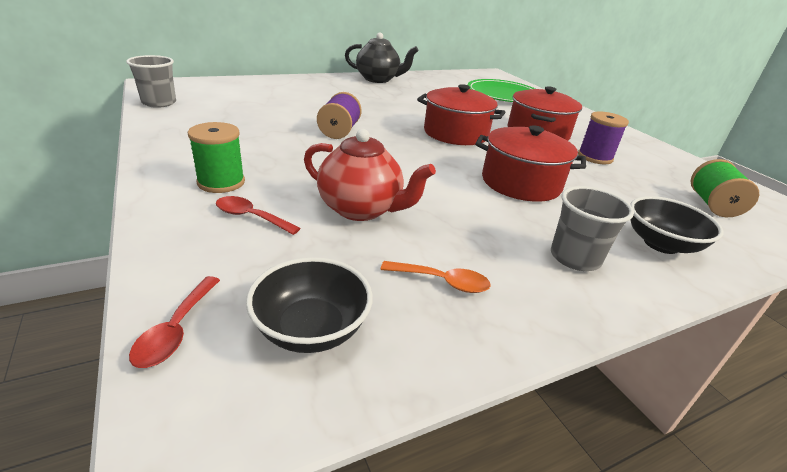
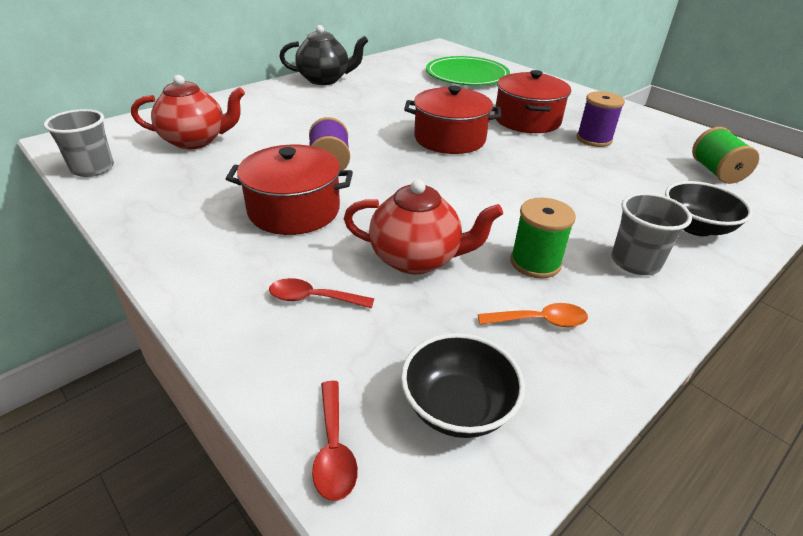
camera: 15 degrees left, 5 degrees up
green spool [188,122,245,193] -> green spool moved to [510,197,576,278]
red pot [475,125,586,202] -> red pot moved to [226,145,353,235]
none -> red teapot [131,75,245,149]

